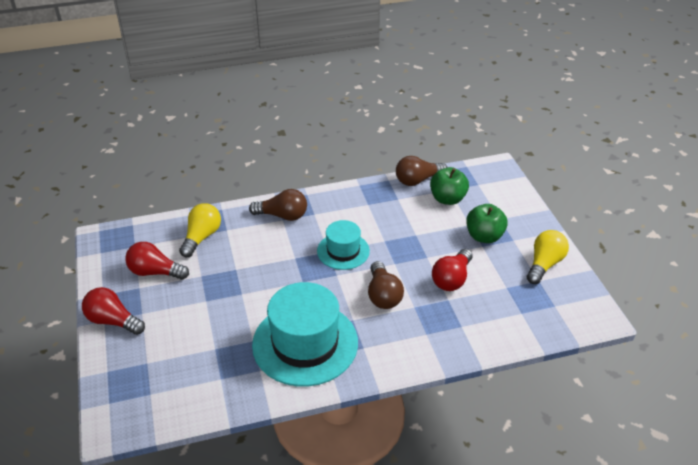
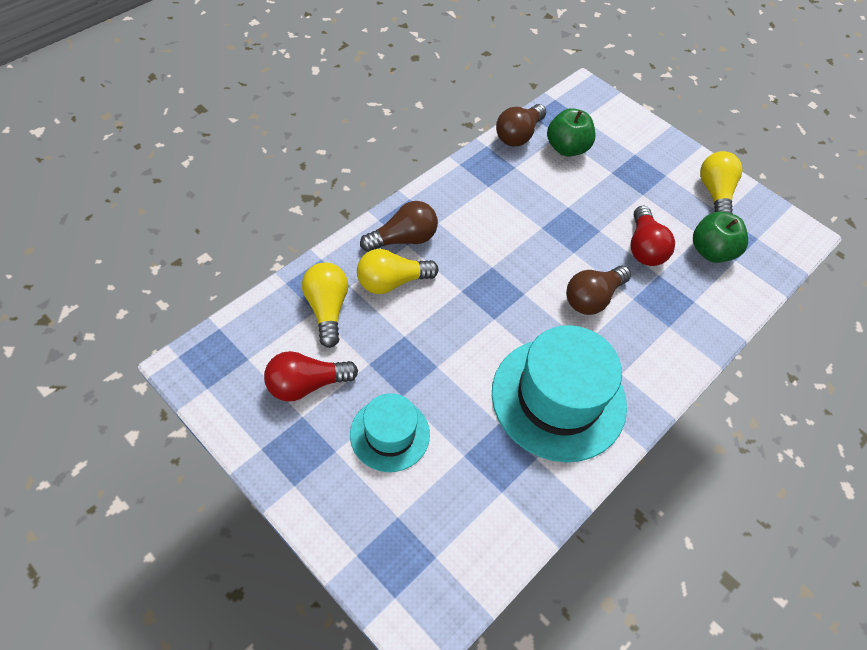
camera: 35 degrees left, 15 degrees up
red light bulb [82,287,145,335] -> none
turquoise hat [317,220,370,270] -> turquoise hat moved to [350,393,430,472]
brown light bulb [368,261,404,309] -> brown light bulb turned 90 degrees clockwise [566,266,631,315]
green apple [466,204,508,243] -> green apple moved to [693,211,748,263]
none -> yellow light bulb [357,249,438,294]

